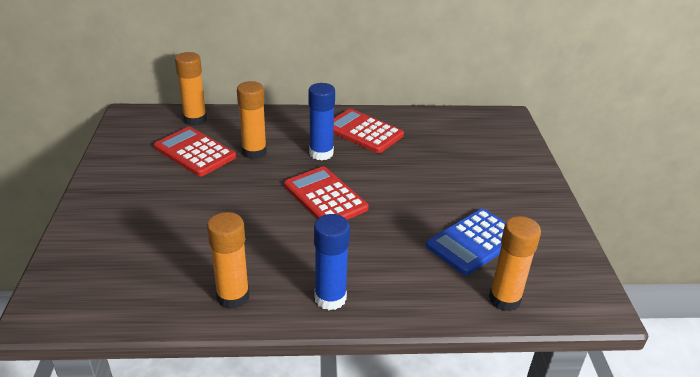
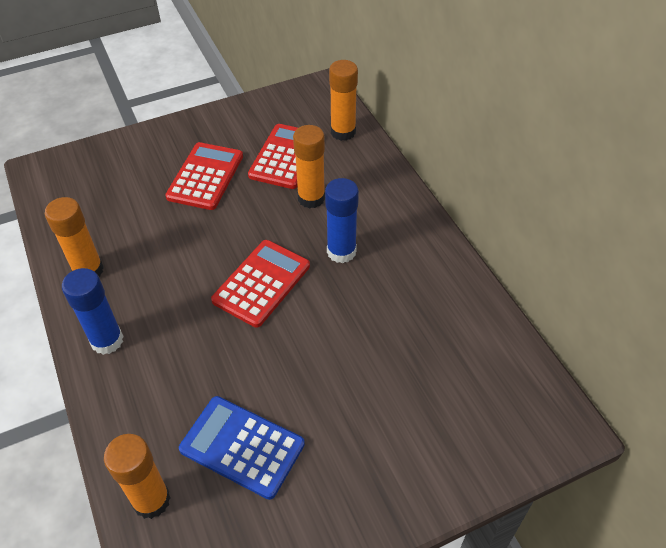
camera: 70 degrees right, 15 degrees up
red calculator [333,109,404,153] -> red calculator moved to [165,142,243,210]

